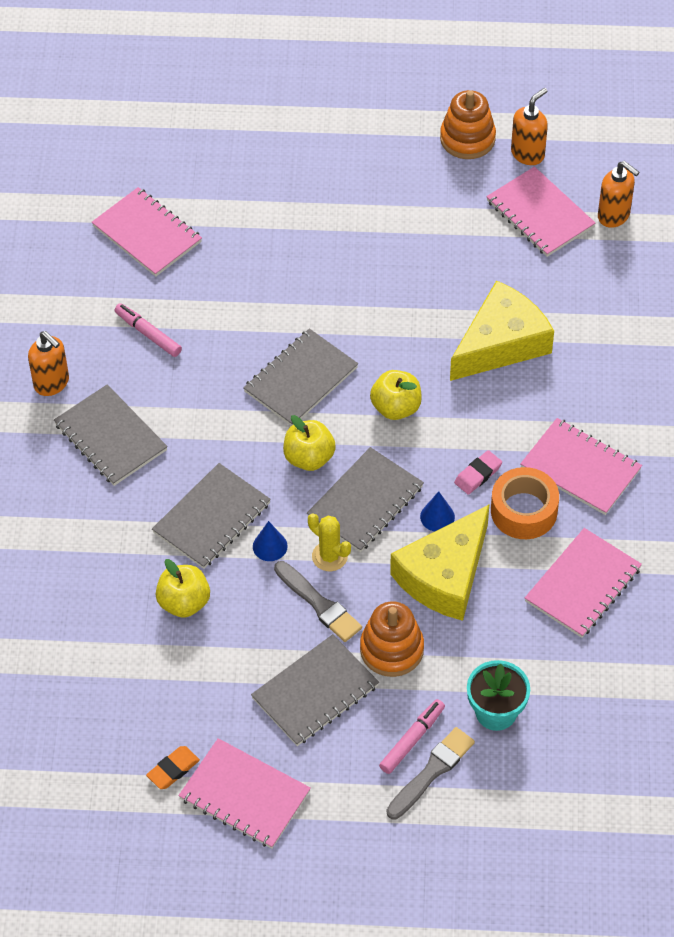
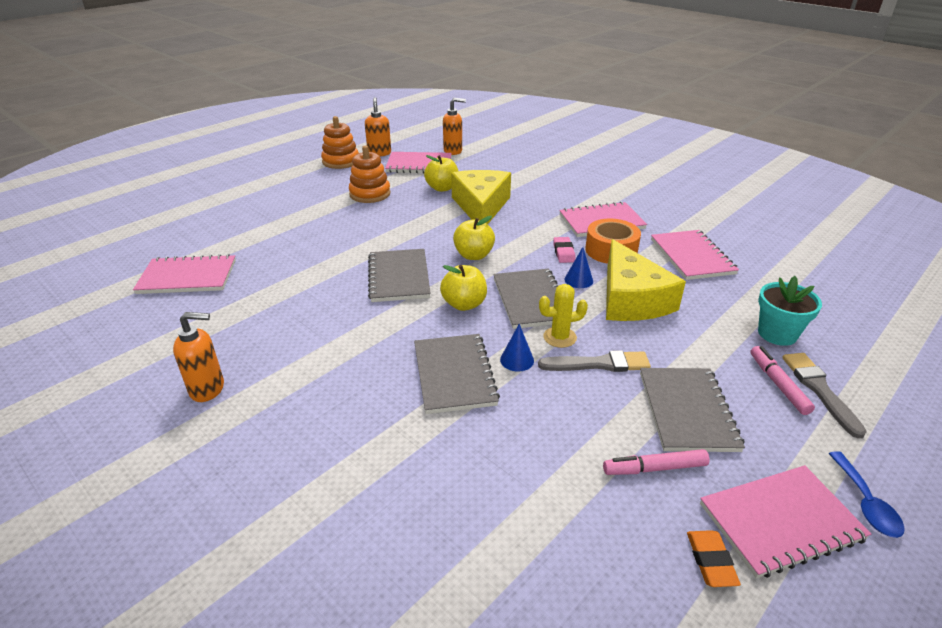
camera: 50 degrees left, 20 degrees down
grey notebook [54,384,168,486] -> none
pink marker [115,303,182,357] -> pink marker moved to [603,449,710,475]
yellow apple [156,559,210,618] -> yellow apple moved to [424,155,458,192]
orange stacking toy [360,601,424,677] -> orange stacking toy moved to [349,146,391,203]
none -> blue spoon [829,451,905,538]

